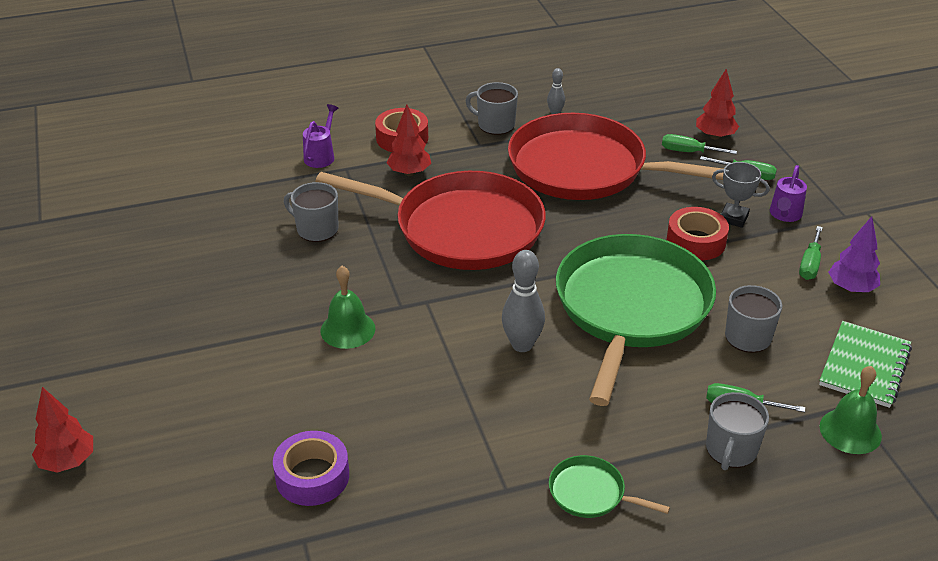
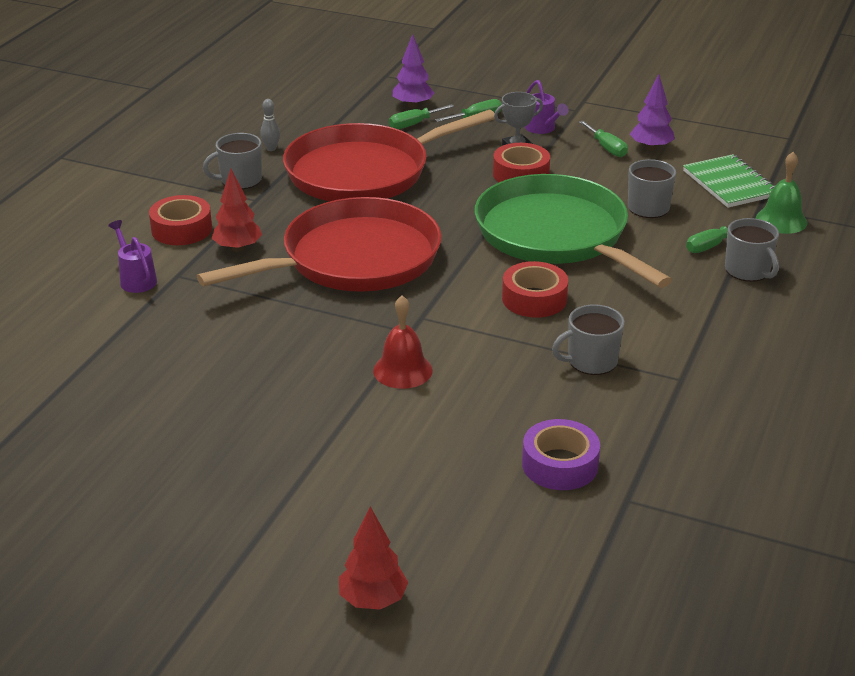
camera: 50 degrees left, 5 degrees down
grey mug [284,182,338,242] -> grey mug moved to [552,304,625,375]
green bell [321,266,375,349] -> red bell [373,296,433,389]
grey bowling pin [502,250,545,352] -> red tape [502,261,568,318]
green pan [549,455,670,518] -> none
red tree [696,69,739,140] -> purple tree [393,34,434,108]

